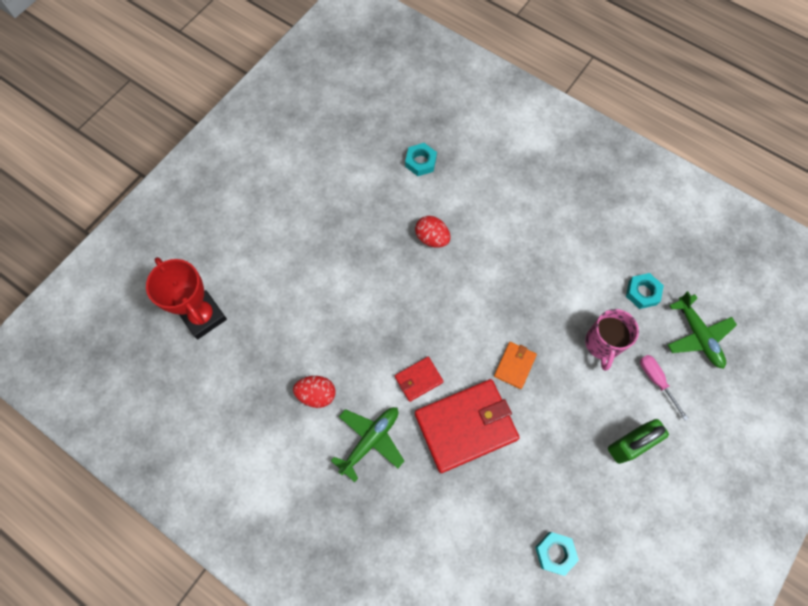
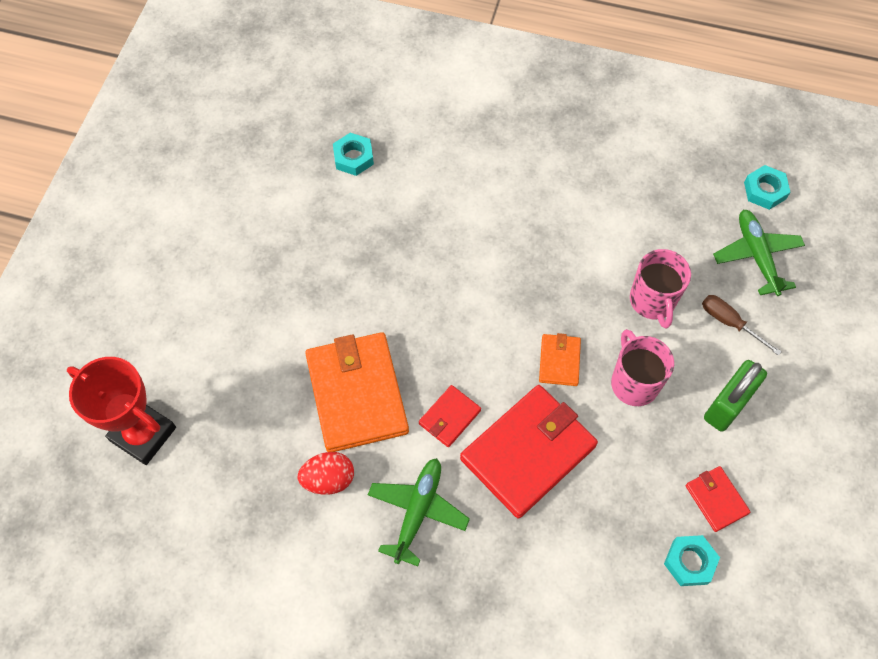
camera: 20 degrees left, 5 degrees down
red egg [415,216,450,248] -> none
turquoise nut [626,273,664,309] -> turquoise nut moved to [744,165,790,210]
pink screwdriver [640,355,689,420] -> brown screwdriver [702,295,782,356]
green plane [668,291,737,369] -> green plane turned 150 degrees counterclockwise [713,210,805,296]
none -> orange wallet [305,332,409,452]
none -> pink mug [611,329,674,406]
none -> red wallet [685,466,750,532]

